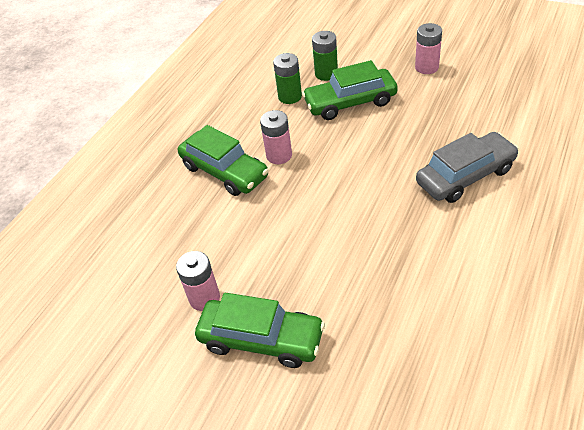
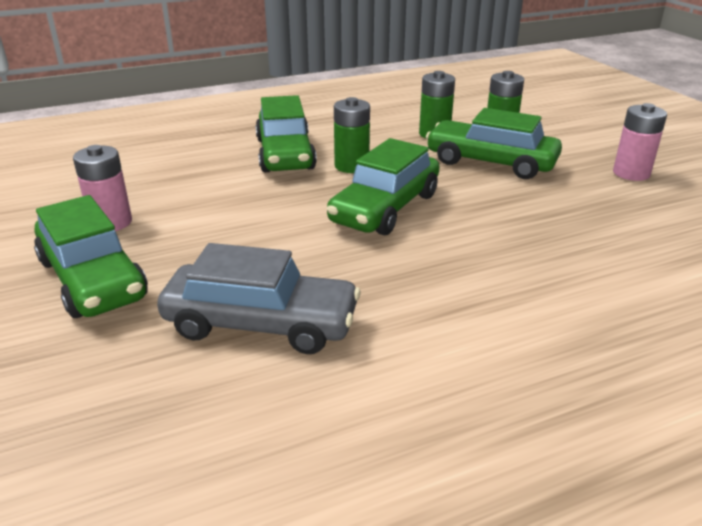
camera: 35 degrees right, 15 degrees down
pink battery [260,110,292,164] -> green battery [334,97,370,173]
grey car [416,132,519,203] -> grey car moved to [157,243,360,354]
none -> green car [327,138,439,235]

